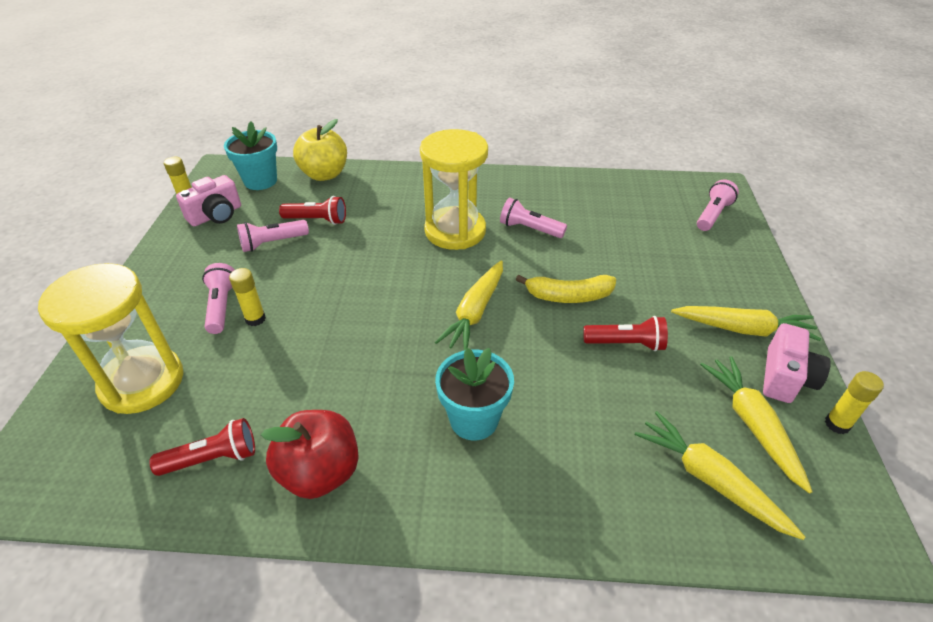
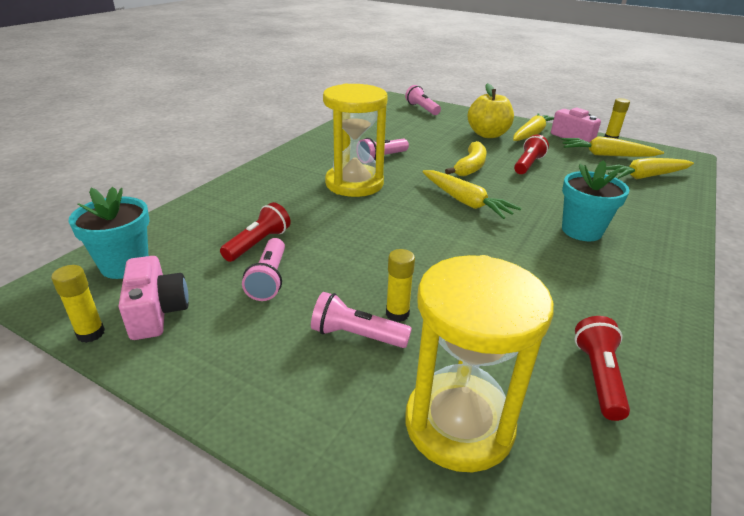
camera: 65 degrees left, 10 degrees down
red apple [261,410,359,499] -> none
yellow apple [293,119,347,181] -> yellow apple moved to [467,83,514,138]

